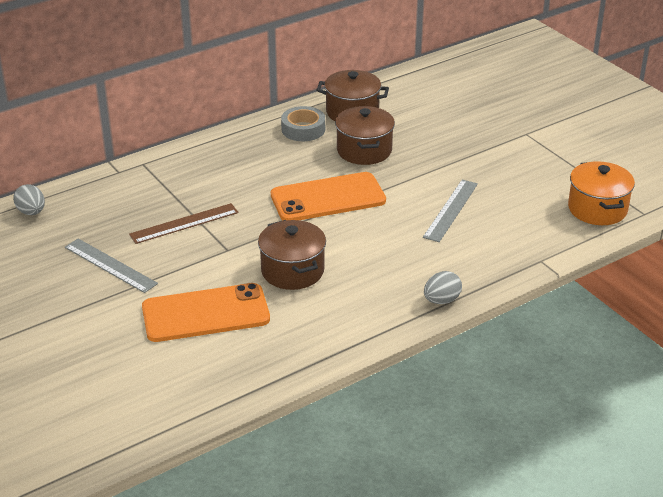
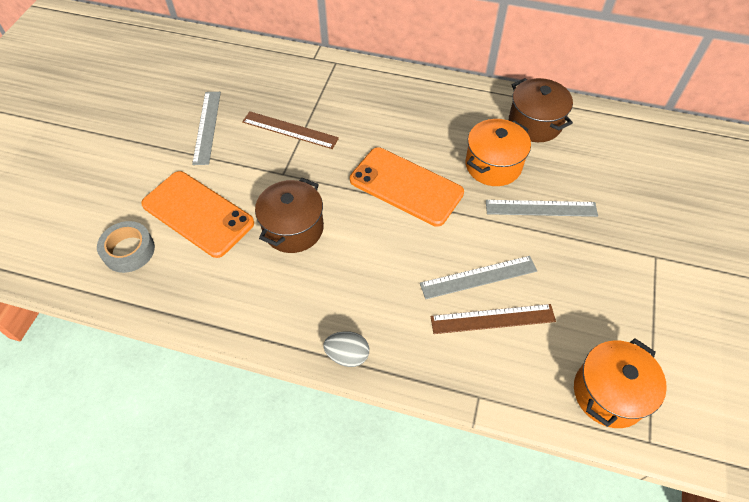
camera: 50 degrees right, 20 degrees up
grey egg [13,184,45,215] -> none
grey tape [281,106,325,141] -> grey tape moved to [97,221,155,273]
brown pot [335,106,395,165] -> orange pot [466,119,531,186]
none -> brown ruler [430,304,556,334]
none -> grey ruler [486,200,598,217]

